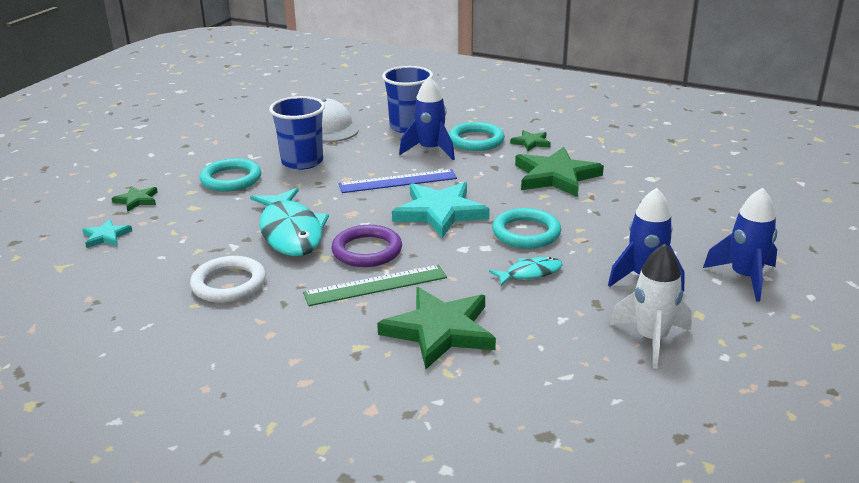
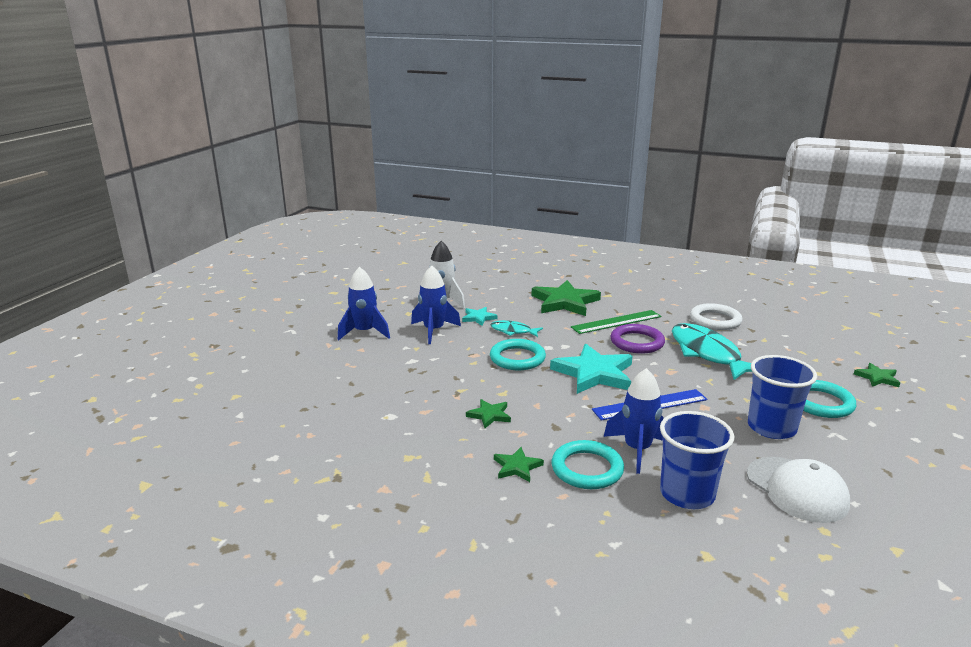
camera: 175 degrees right, 5 degrees down
turquoise star [82,219,132,248] -> turquoise star moved to [462,307,497,326]
turquoise fish [489,257,563,286] -> turquoise fish turned 45 degrees clockwise [490,320,543,337]
green star [515,147,604,197] -> green star [466,399,511,428], size x0.49

